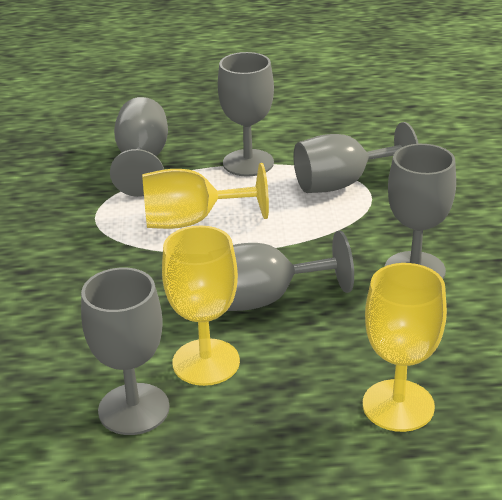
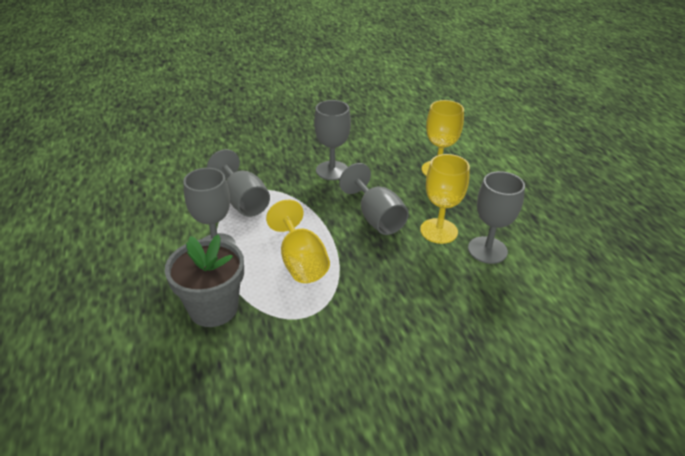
camera: 105 degrees left, 5 degrees up
grey goblet [110,97,168,197] -> grey flower pot [165,234,244,327]

